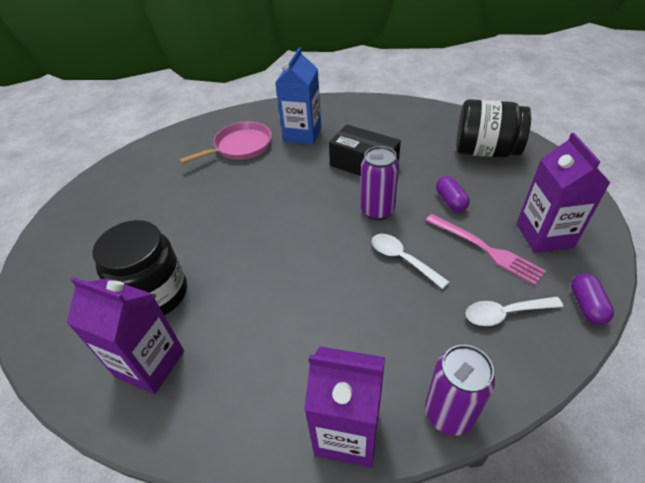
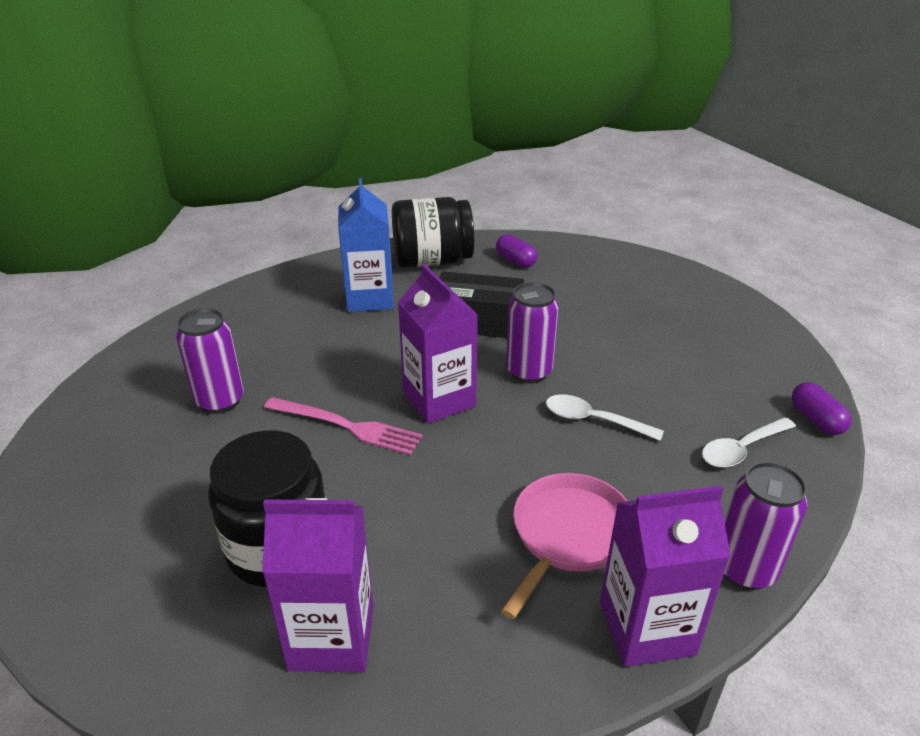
camera: 25 degrees left, 10 degrees down
pink pan [179,122,272,164] -> pink pan moved to [501,473,628,619]
pink fork [426,214,546,285] -> pink fork moved to [264,397,423,455]
purple capsule [436,176,470,212] -> purple capsule moved to [496,234,537,268]
black jar [456,99,531,158] -> black jar moved to [392,197,474,268]
purple carton [516,133,610,253] -> purple carton moved to [398,264,478,424]
none -> purple can [176,308,244,414]

